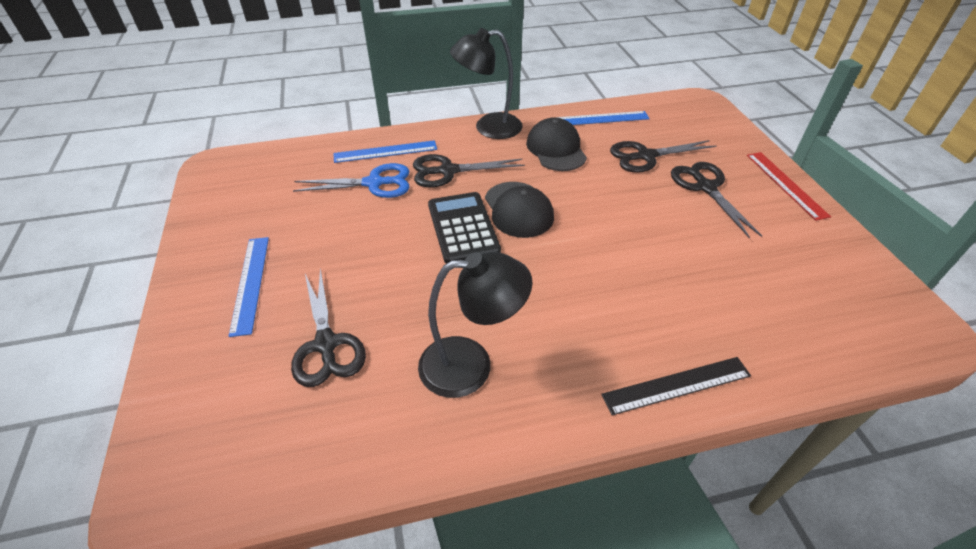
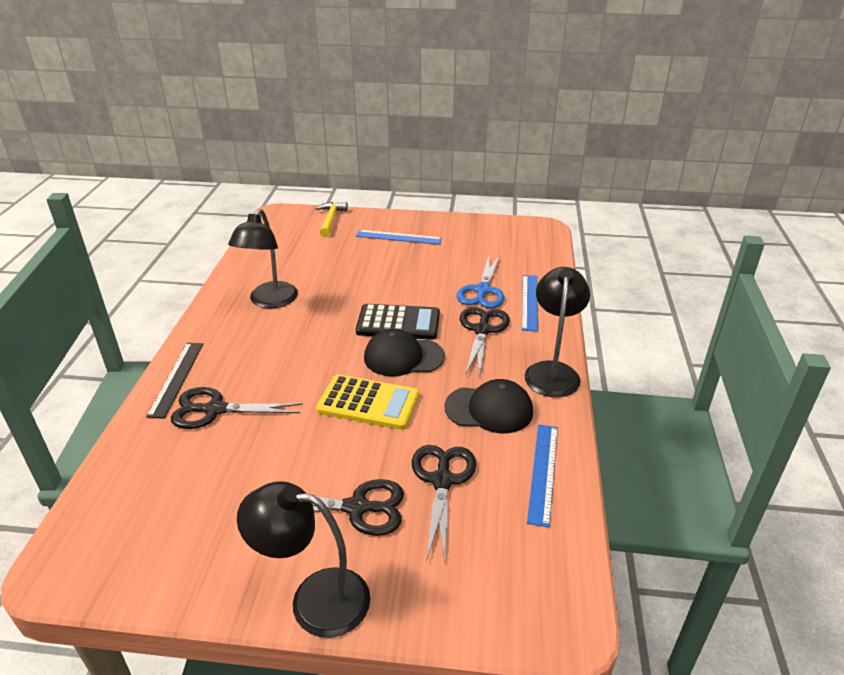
camera: 110 degrees right, 10 degrees down
black scissors [291,268,366,387] -> black scissors moved to [171,387,303,429]
red ruler [747,152,831,221] -> black lamp [237,481,371,638]
none -> yellow hammer [316,202,348,237]
none -> yellow calculator [316,374,419,430]

